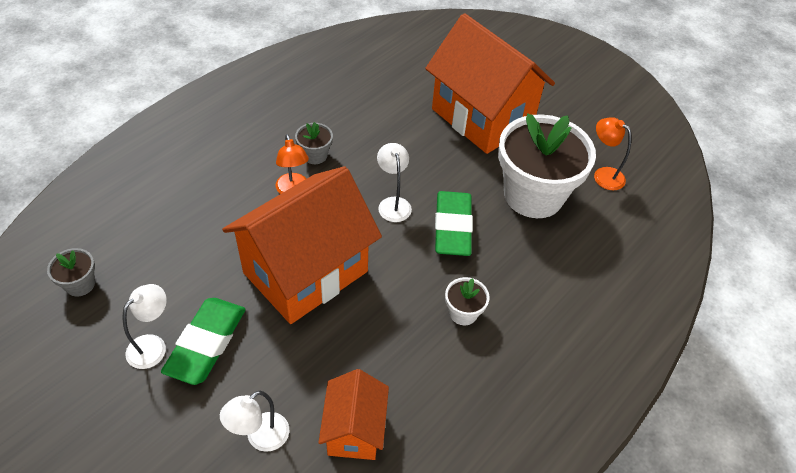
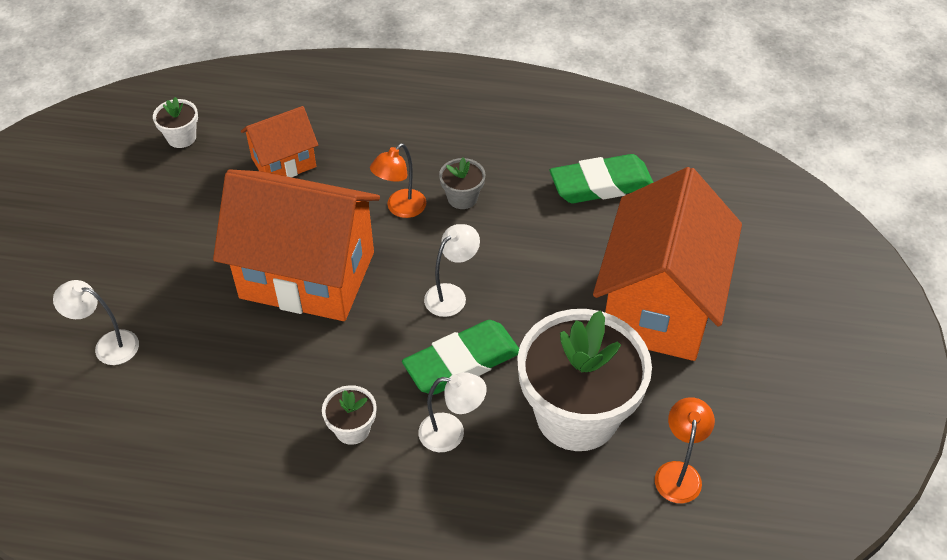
camera: 60 degrees right, 0 degrees up
grey flower pot [47,248,95,296] -> white flower pot [153,97,198,148]
white lamp [123,284,167,369] -> white lamp moved to [418,372,487,452]
green eraser [161,298,246,385] -> green eraser moved to [550,154,653,203]
orange house [318,369,389,460] -> orange house moved to [241,106,318,177]

